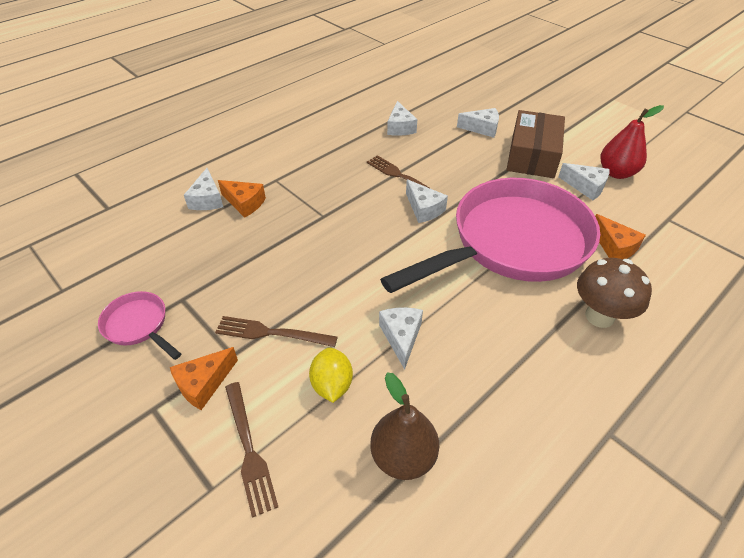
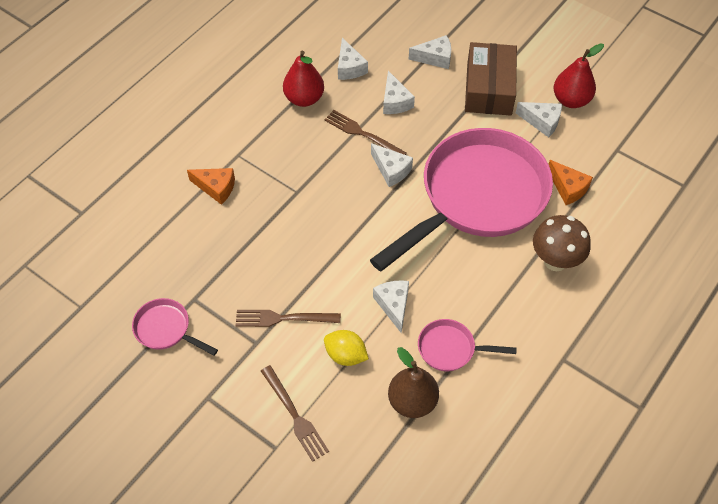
camera: 10 degrees left, 10 degrees up
orange cheese [170,347,238,410] -> none
white cheese [184,168,223,210] -> white cheese moved to [383,71,415,114]
yellow lemon [309,347,353,403] -> yellow lemon turned 45 degrees counterclockwise [324,330,369,366]
none -> red pear [283,51,324,107]
none -> pink pan [418,319,517,371]

